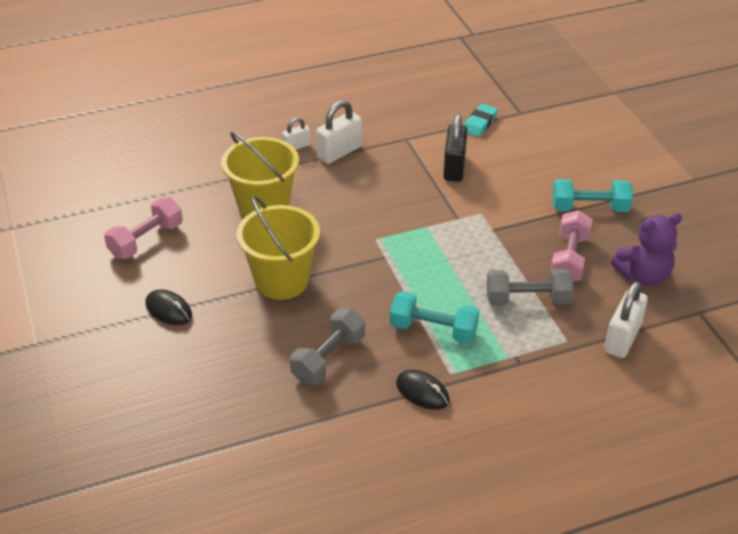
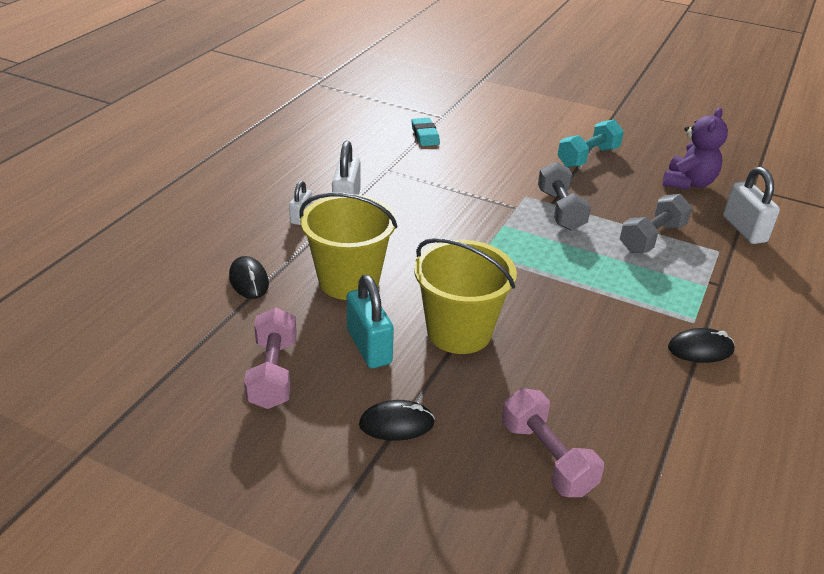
camera: 45 degrees left, 5 degrees down
grey dumbbell [290,309,365,384] -> grey dumbbell moved to [538,162,591,231]
turquoise dumbbell [390,291,479,344] -> none
black padlock [443,114,467,182] -> none
pink dumbbell [551,210,593,282] -> pink dumbbell moved to [502,388,604,497]
none -> black mouse [229,256,269,299]
none -> turquoise padlock [347,275,394,368]

